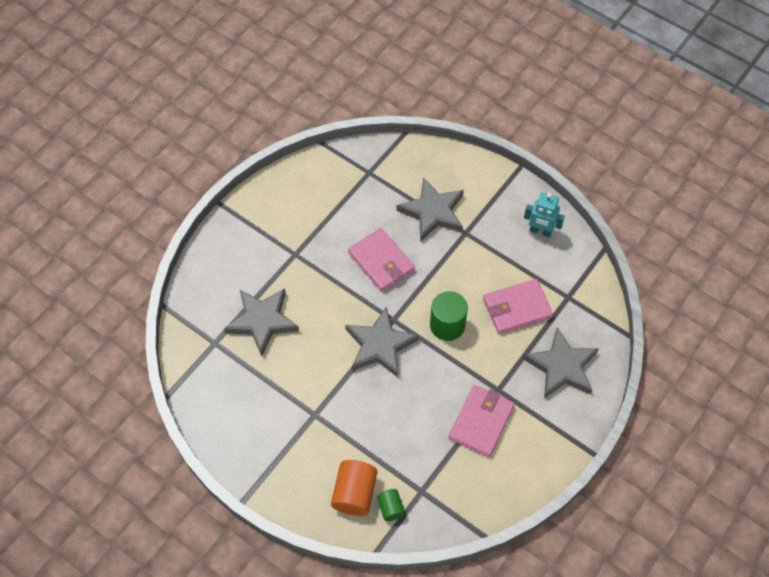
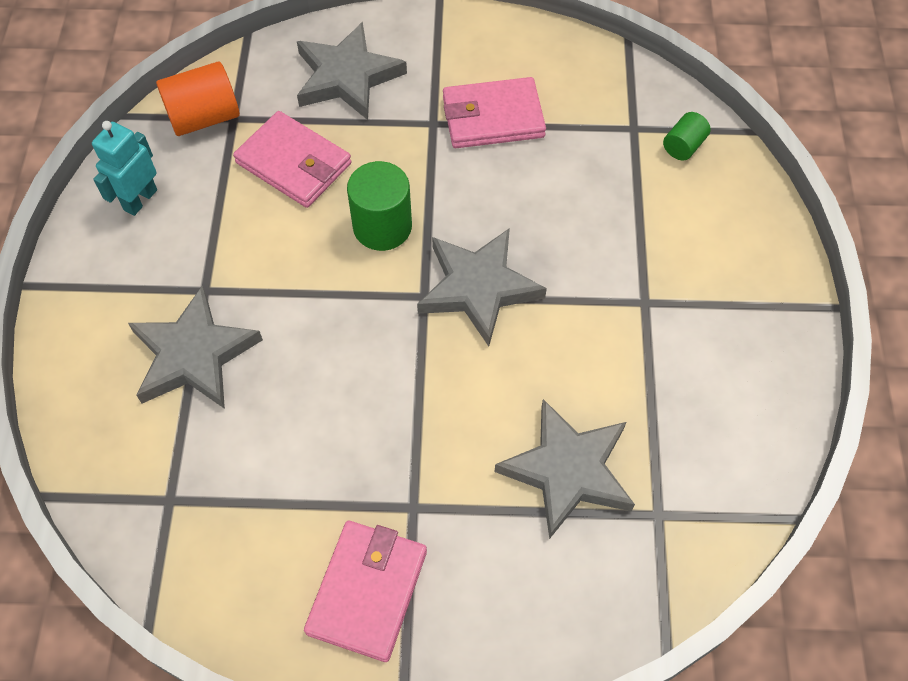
camera: 125 degrees left, 0 degrees up
orange cylinder [331,460,377,516] -> orange cylinder moved to [156,62,240,136]
pink wallet [348,228,415,292] -> pink wallet moved to [304,521,427,662]
turquoise robot [524,192,565,237] -> turquoise robot turned 135 degrees counterclockwise [92,121,157,216]

